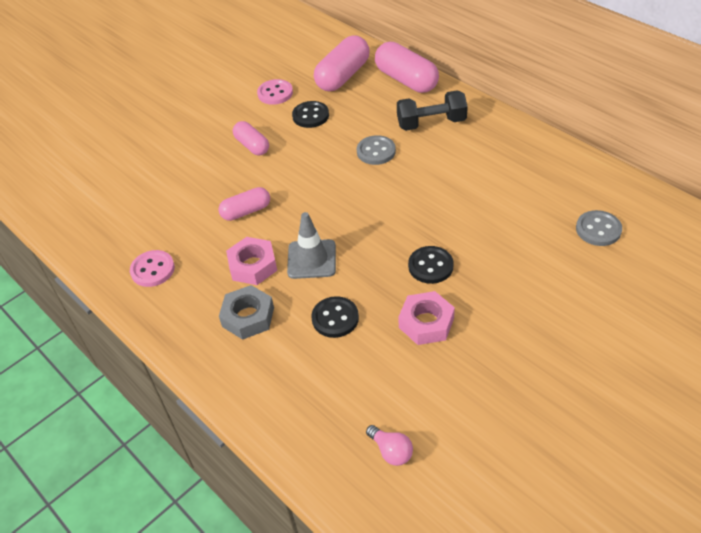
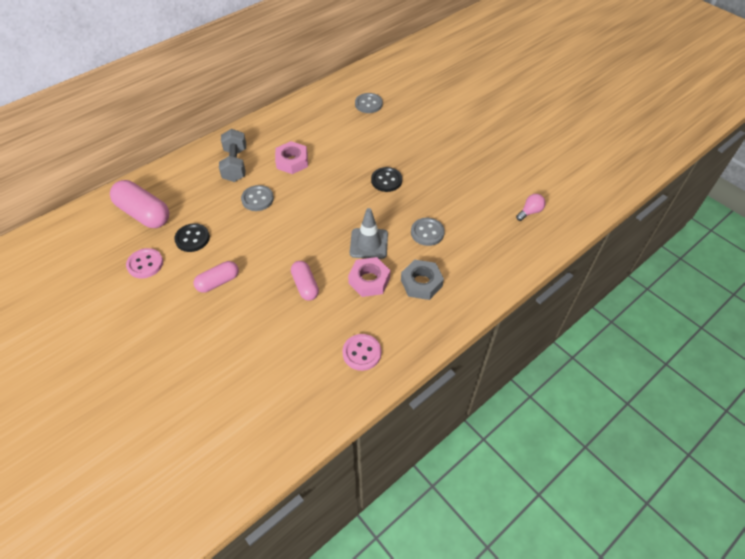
camera: 90 degrees left, 5 degrees up
black button [311,296,359,338] -> grey button [411,218,445,246]
pink capsule [375,42,439,93] -> none
black dumbbell [397,90,468,131] -> grey dumbbell [219,129,246,182]
pink nut [398,291,455,345] -> pink nut moved to [275,141,308,174]

